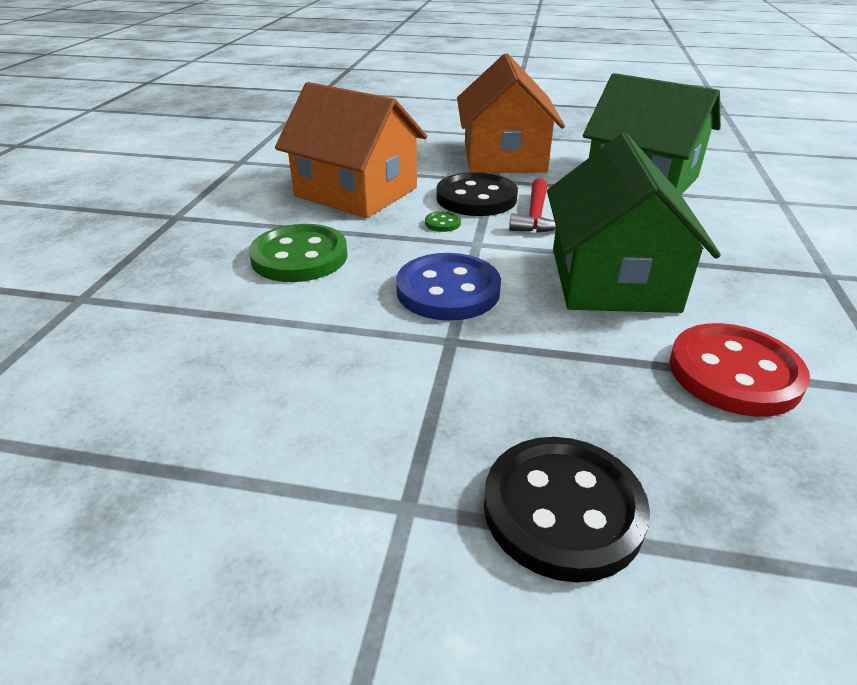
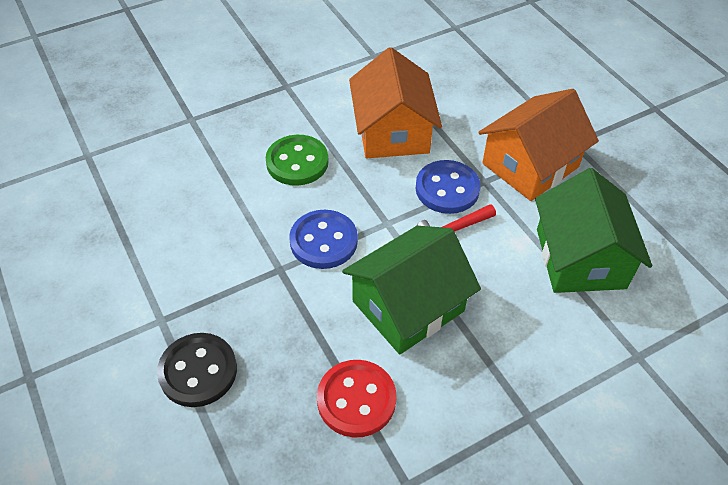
camera: 50 degrees right, 15 degrees up
green button [425,211,461,232] -> none
black button [436,172,518,216] -> blue button [416,160,481,214]

